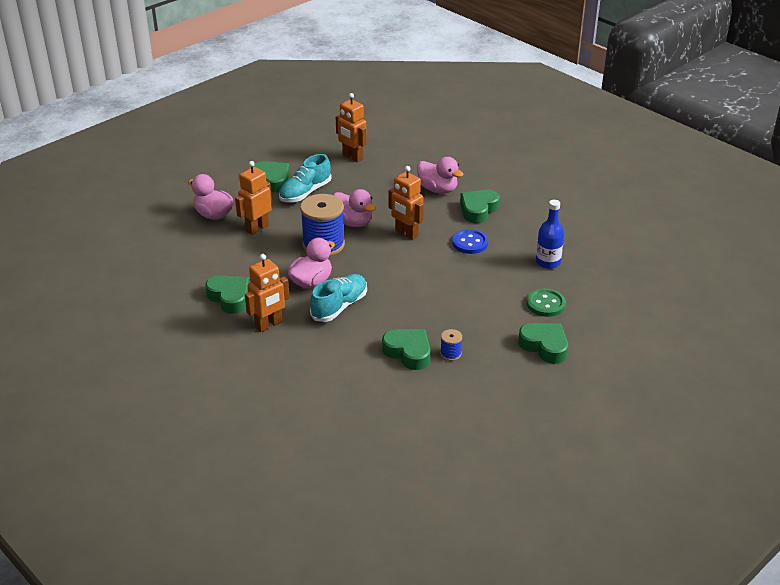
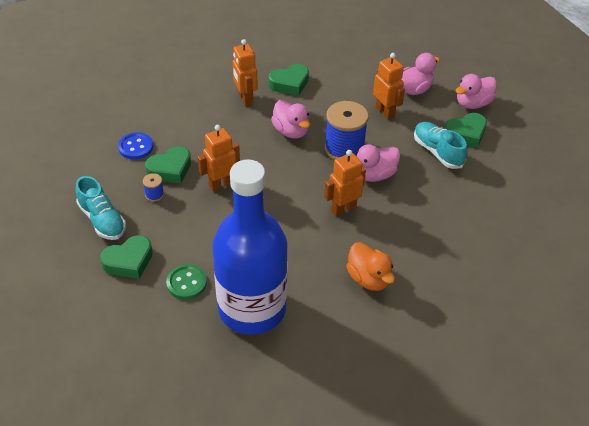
camera: 105 degrees right, 10 degrees up
turquoise shoe [310,274,367,322] -> turquoise shoe moved to [75,176,126,240]
orange robot [336,93,367,162] -> orange robot moved to [198,125,240,192]
pink duck [417,157,464,194] -> pink duck moved to [456,74,497,109]
blue button [452,229,488,254] -> blue button moved to [118,132,153,160]
green heart [460,190,500,223] -> orange duck [346,242,395,291]
blue bottle [536,200,564,269] -> blue bottle [212,159,288,335], size x2.45

